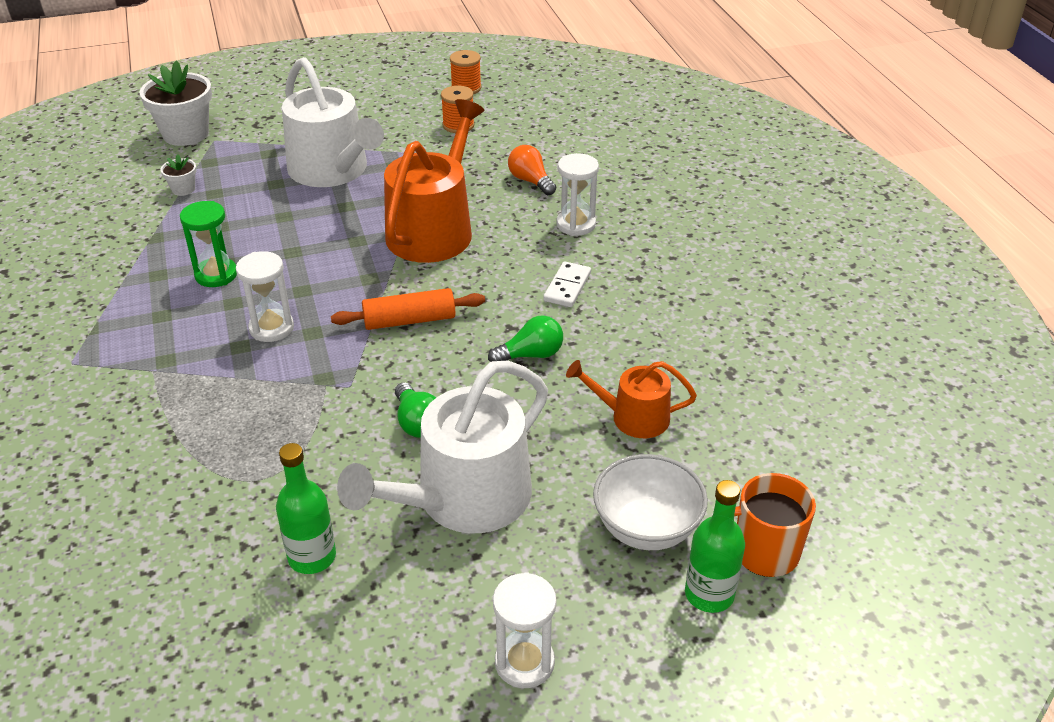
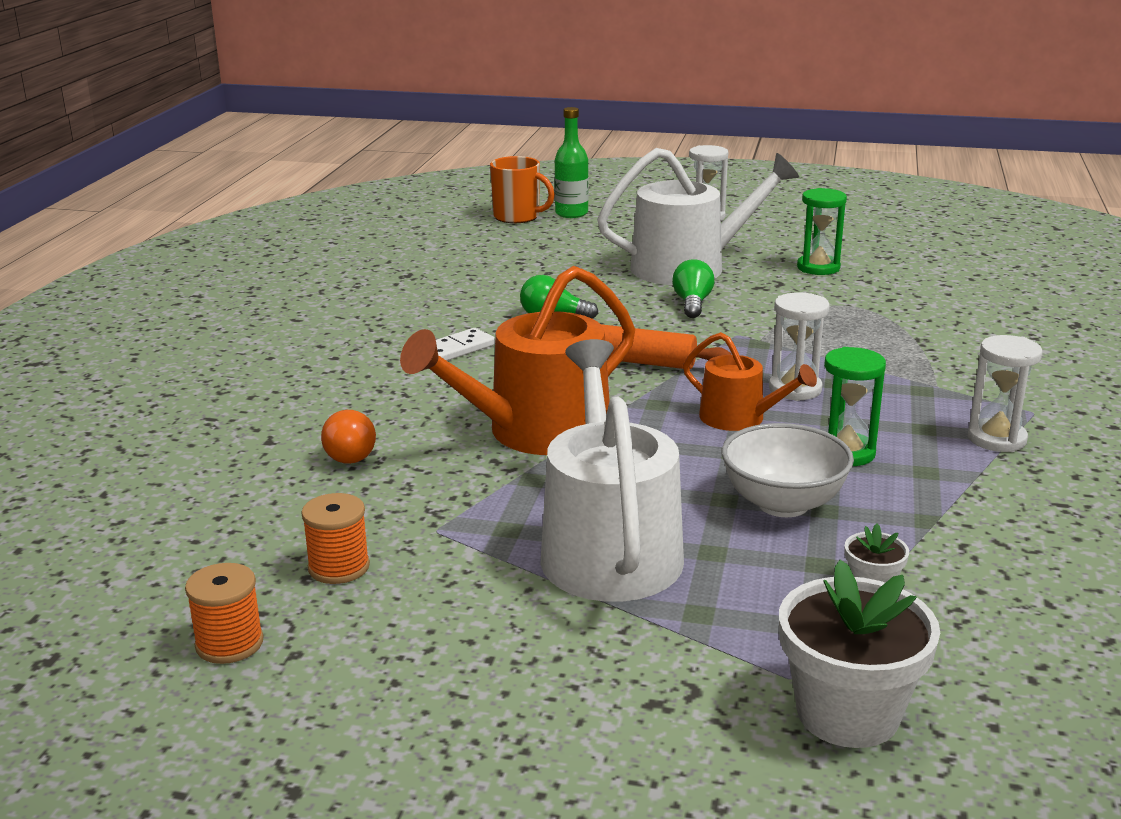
camera: 150 degrees left, 15 degrees down
green bottle [276,443,336,574] -> green hourglass [797,188,847,275]
white hourglass [556,153,599,236] -> white hourglass moved to [968,335,1043,452]
orange watering can [566,360,697,438] -> orange watering can moved to [683,332,817,431]
white bowl [593,454,708,550] -> white bowl moved to [722,423,854,517]

